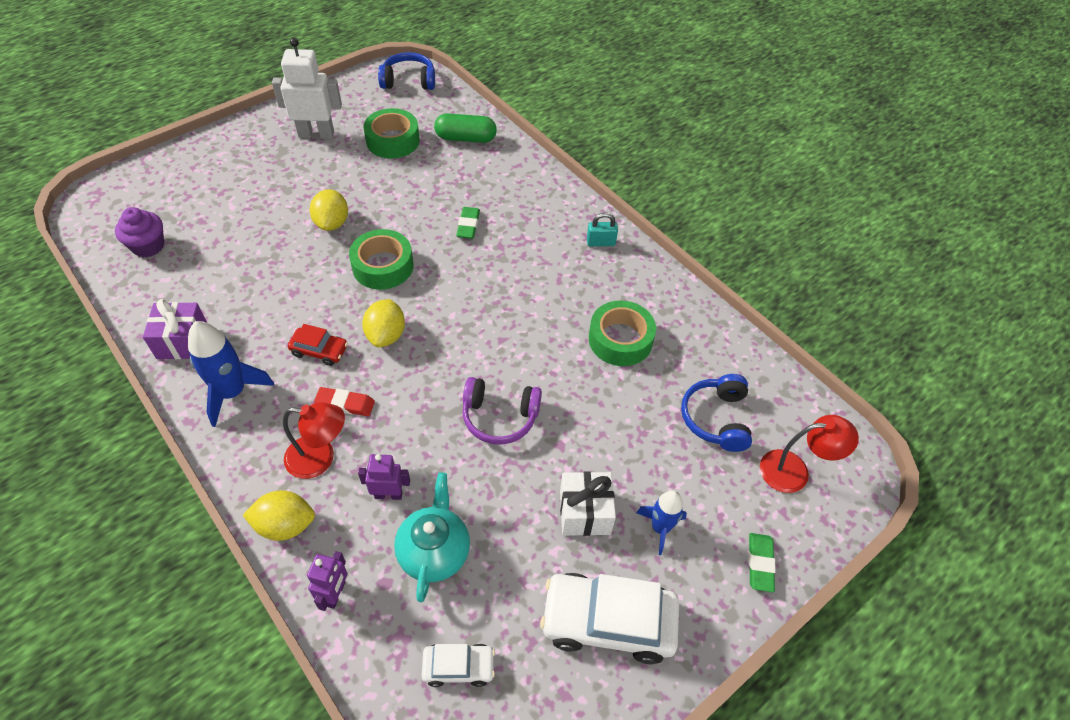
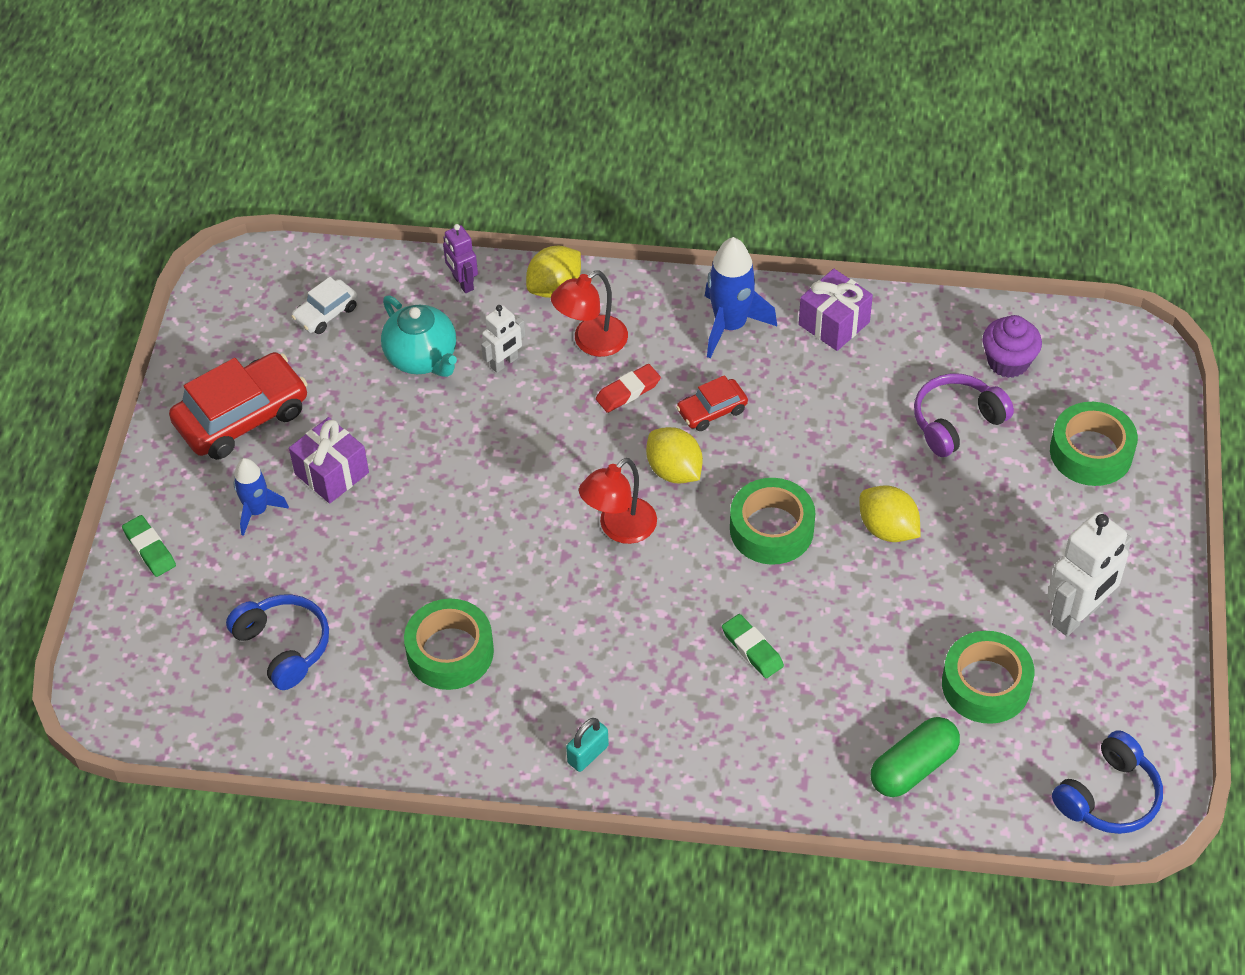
camera: 140 degrees right, 0 degrees up
purple robot [358,454,410,500] -> white robot [481,305,525,373]
purple headphones [462,377,542,445] -> purple headphones moved to [914,373,1014,457]
white car [540,573,679,664] -> red car [169,352,308,460]
white gift [560,471,616,536] -> purple gift [289,417,369,503]
red lamp [760,415,859,493] -> red lamp moved to [579,458,657,544]
none -> green tape [1050,402,1138,486]

